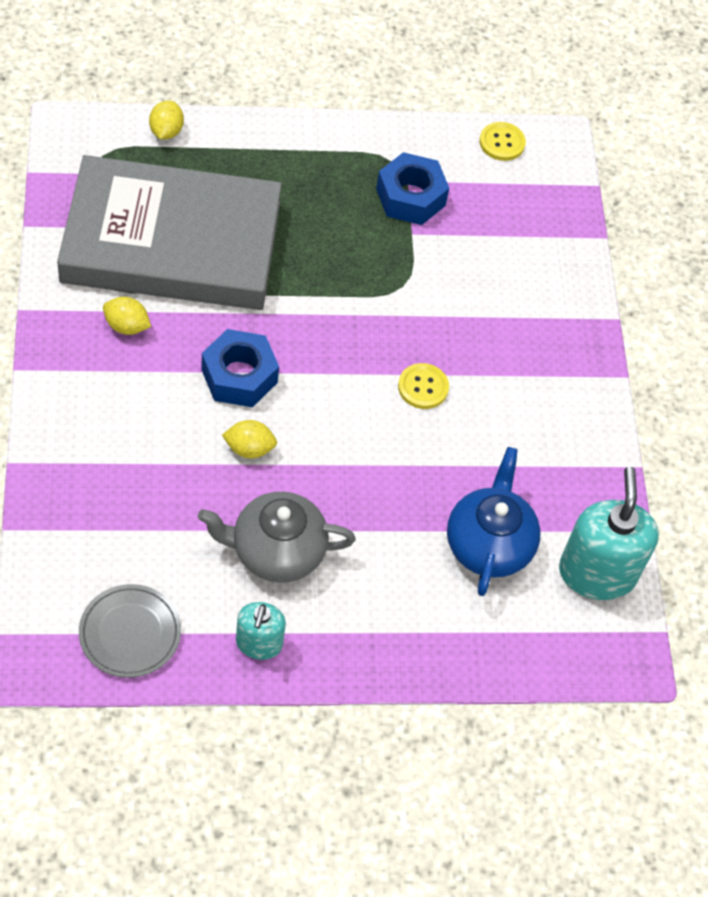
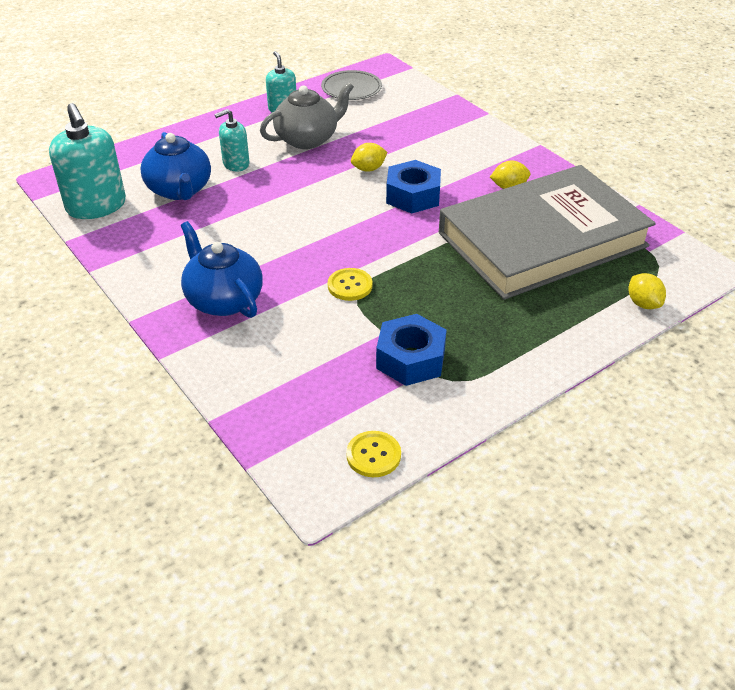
camera: 155 degrees right, 15 degrees down
yellow button [398,363,449,409] -> yellow button moved to [328,268,373,301]
none -> blue teapot [181,221,263,318]
none -> turquoise soap dispenser [214,109,250,171]

